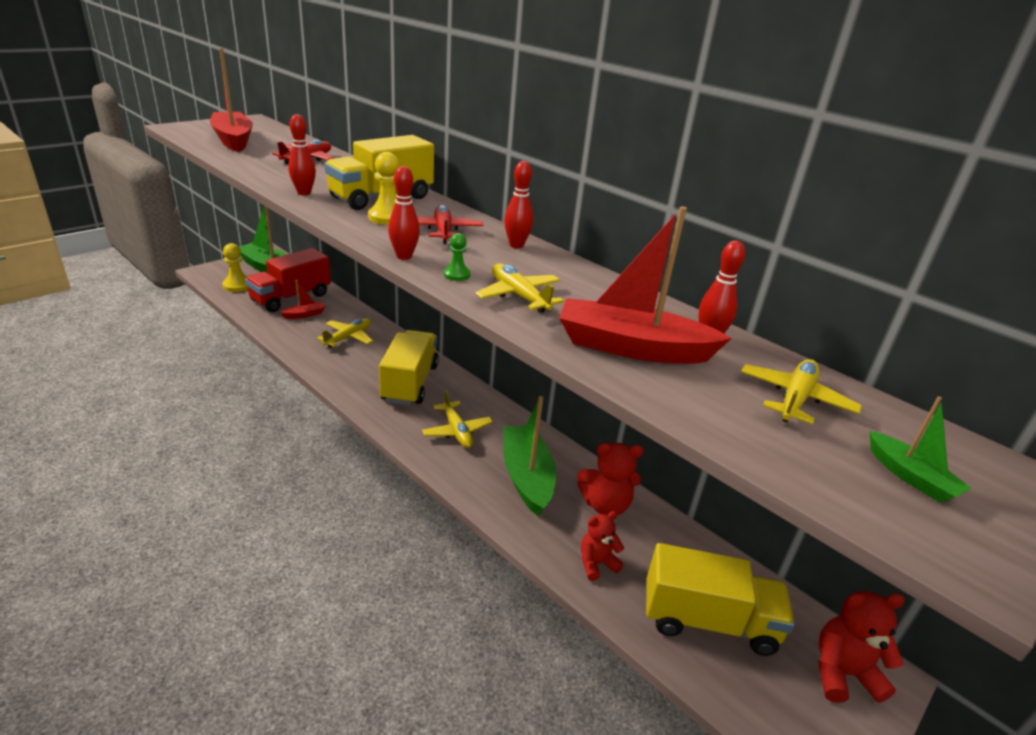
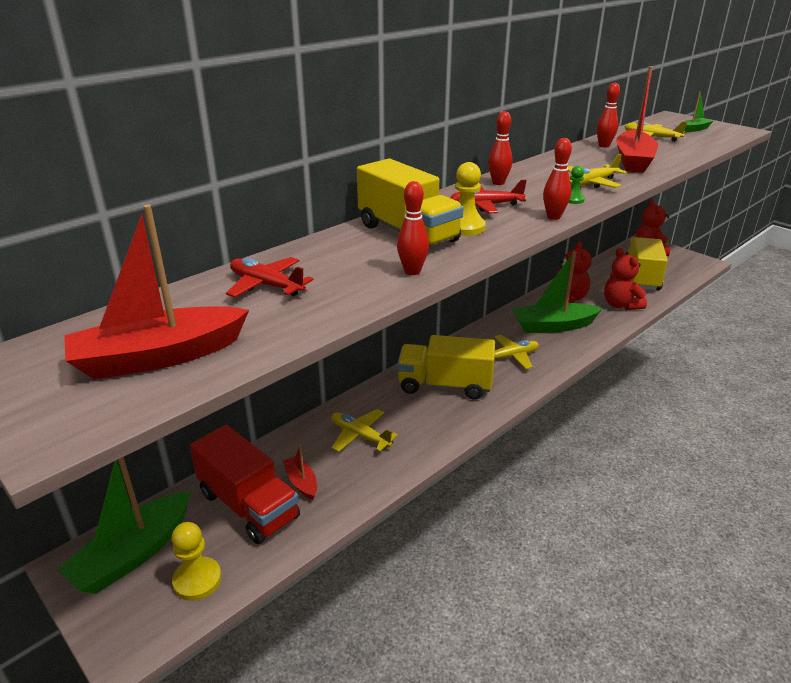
camera: 85 degrees left, 0 degrees up
red teddy bear [581,511,624,581] -> red teddy bear [604,248,647,310], size x1.51

